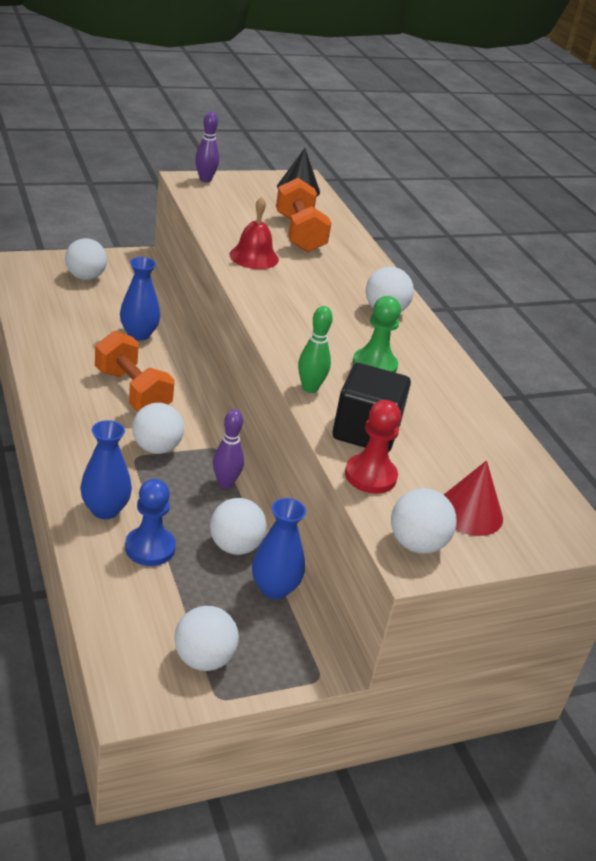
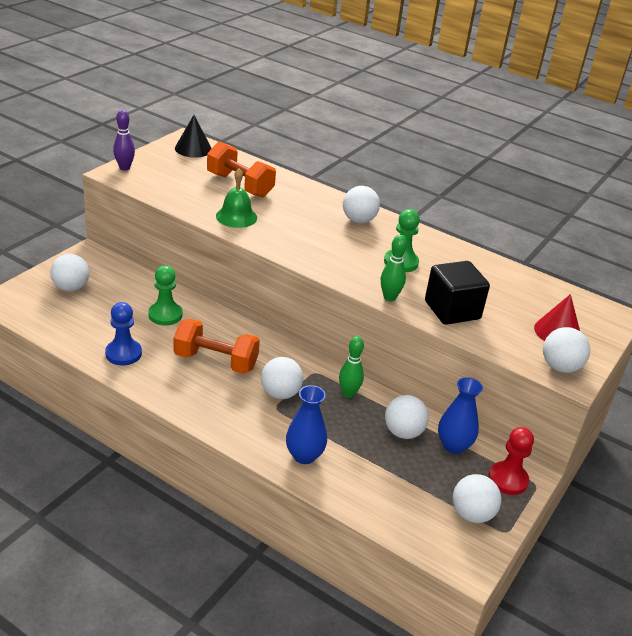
camera: 35 degrees left, 0 degrees up
blue vase [120,257,160,341] -> green pawn [148,265,182,326]
blue pawn [125,479,176,566] -> blue pawn moved to [105,302,142,365]
purple bowling pin [213,409,244,489] -> green bowling pin [339,336,364,398]
red bell [230,197,279,269] -> green bell [216,168,257,228]
red pawn [345,400,401,494] -> red pawn moved to [488,427,534,495]

